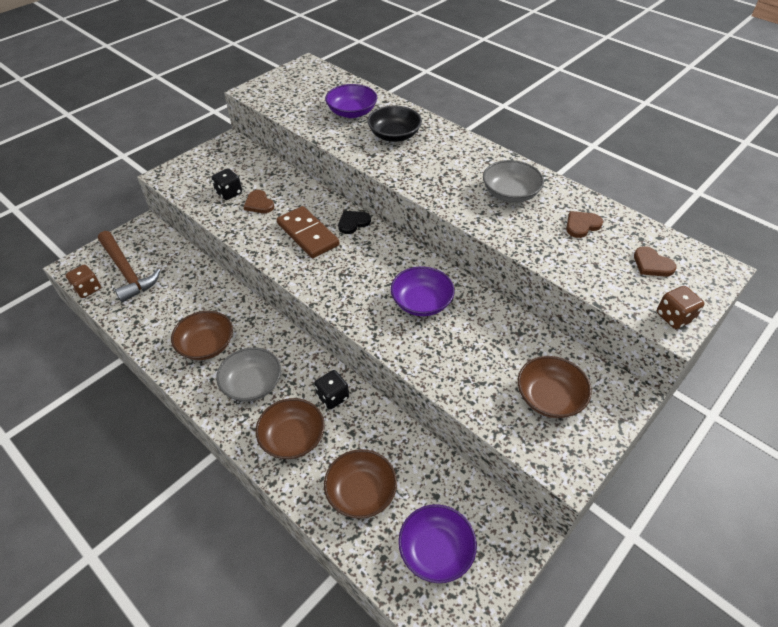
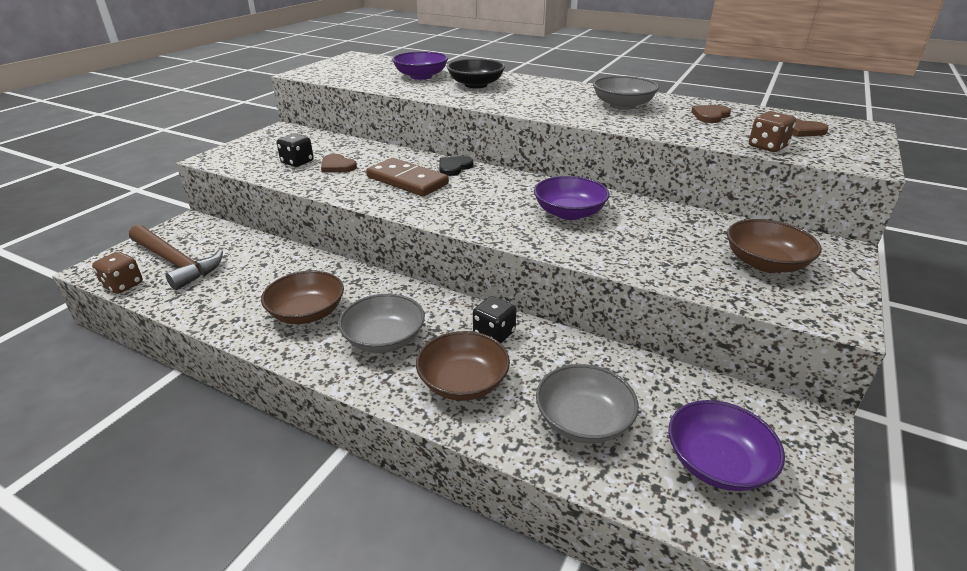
camera: 15 degrees left, 15 degrees down
brown bowl [324,449,397,519] -> grey bowl [536,364,639,443]
brown dice [657,286,704,329] -> brown dice moved to [749,111,796,152]

